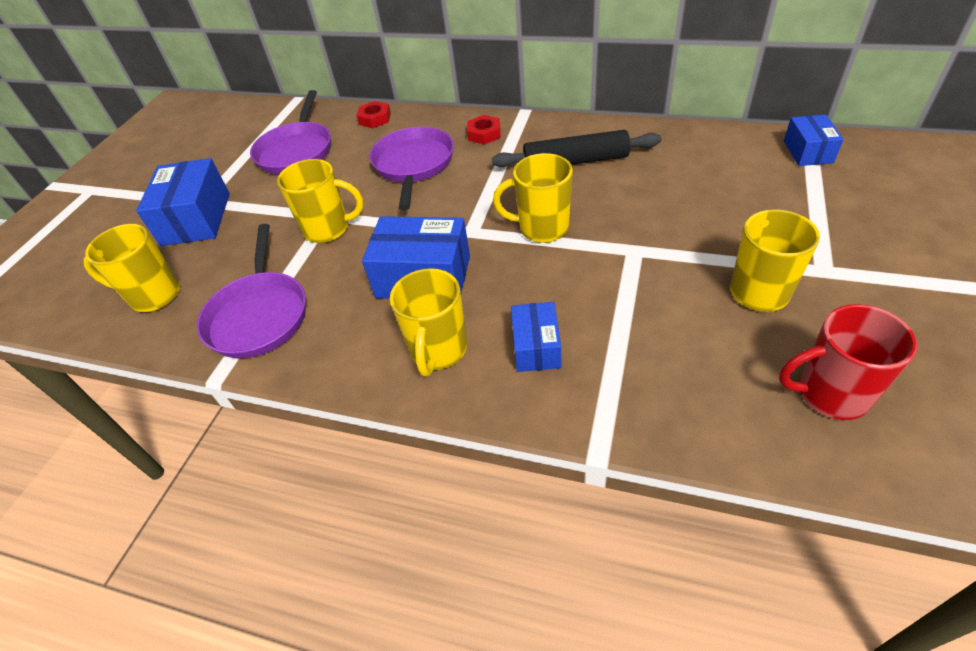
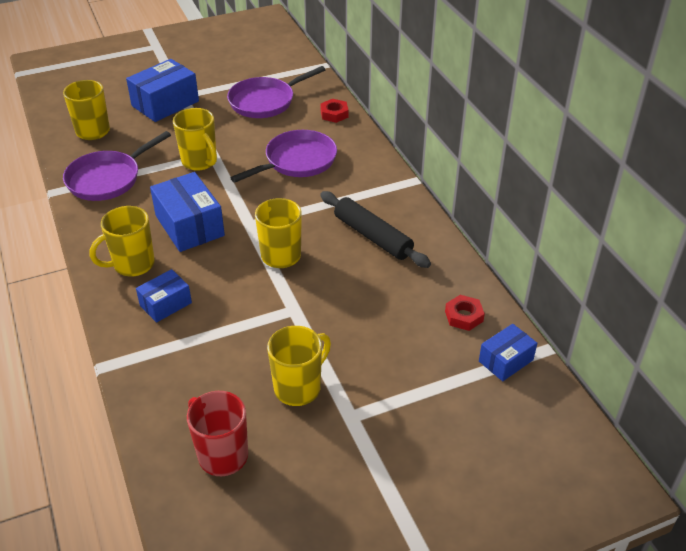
camera: 45 degrees right, 5 degrees down
red nut [467,115,501,145] -> red nut moved to [445,295,485,331]

